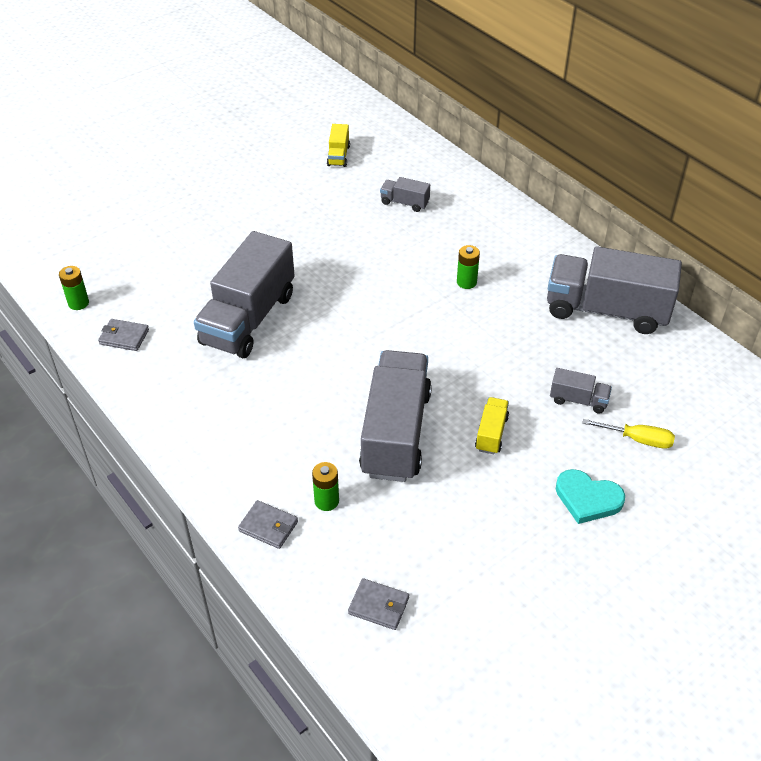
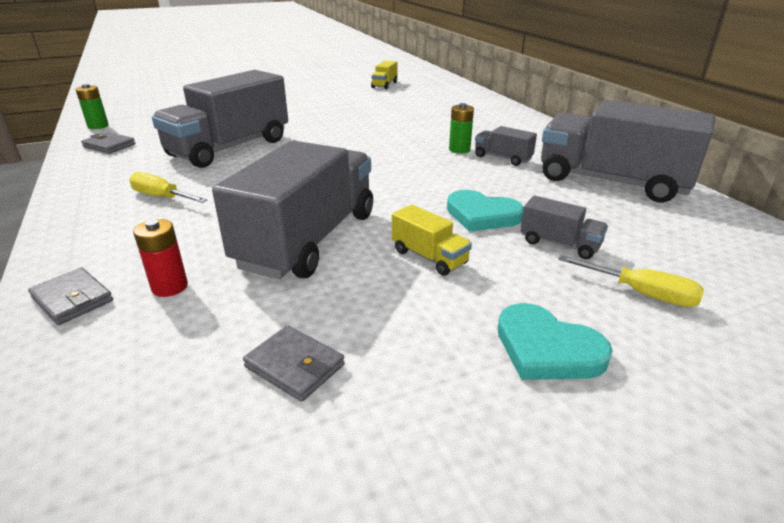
camera: 15 degrees right, 15 degrees down
green battery [312,462,339,511] -> red battery [133,219,188,297]
grey wallet [348,578,409,630] -> grey wallet moved to [243,325,345,402]
grey truck [380,177,430,212] -> grey truck moved to [475,126,537,166]
yellow truck [475,397,509,454] -> yellow truck turned 105 degrees clockwise [392,204,472,276]
none -> yellow screwdriver [129,172,207,203]
none -> turquoise heart [447,190,524,232]

